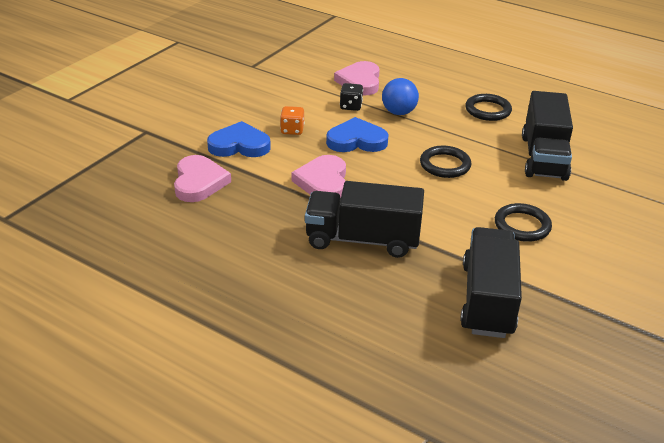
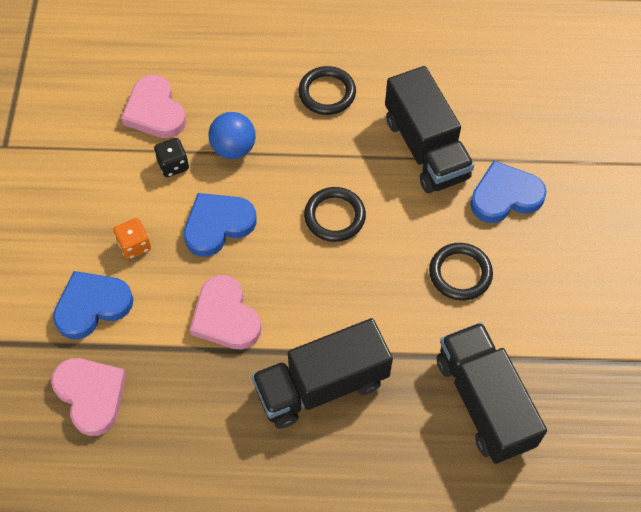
camera: 30 degrees left, 25 degrees up
none -> blue heart [470,161,547,223]

